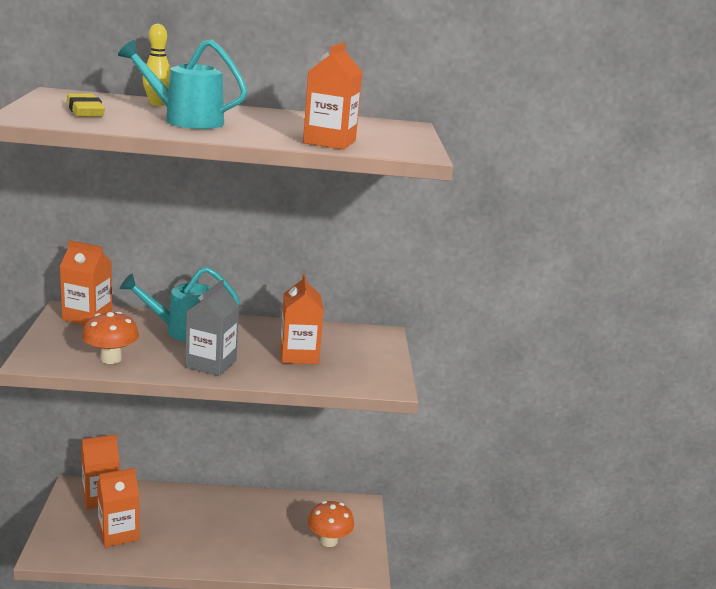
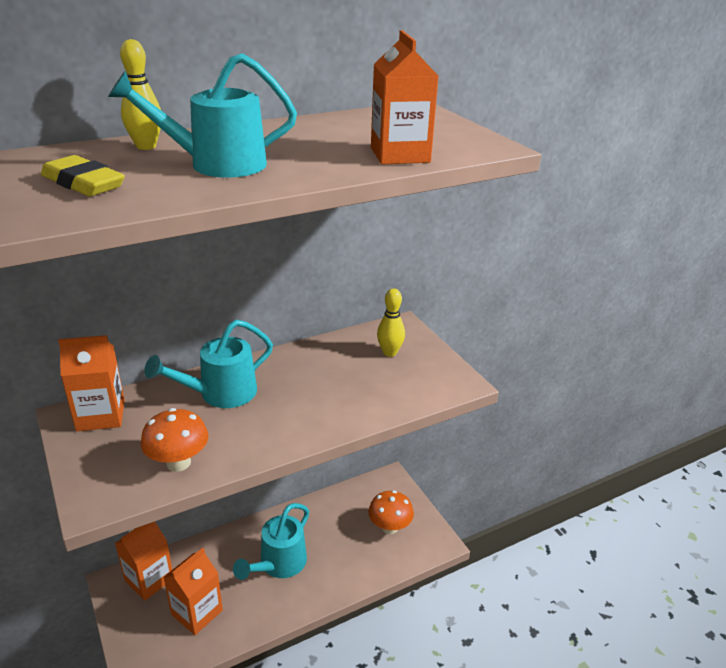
camera: 25 degrees left, 10 degrees up
grey carton [185,280,239,376] -> none
orange carton [280,274,324,364] -> none
none -> turquoise watering can [233,503,309,580]
none -> yellow bowling pin [377,289,405,357]

